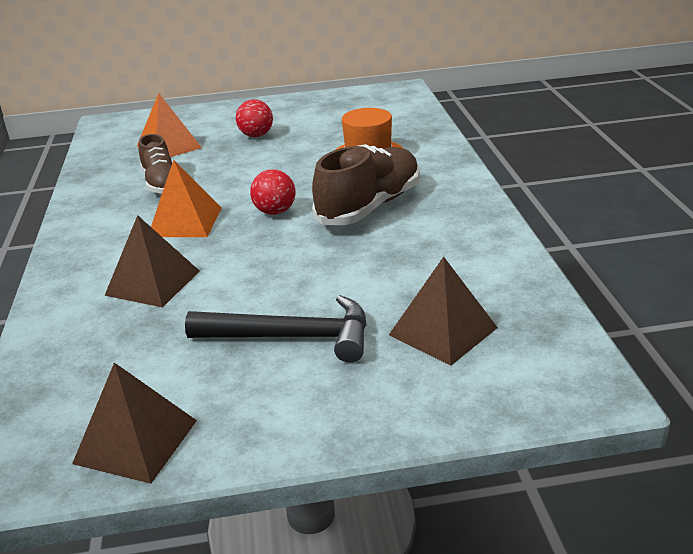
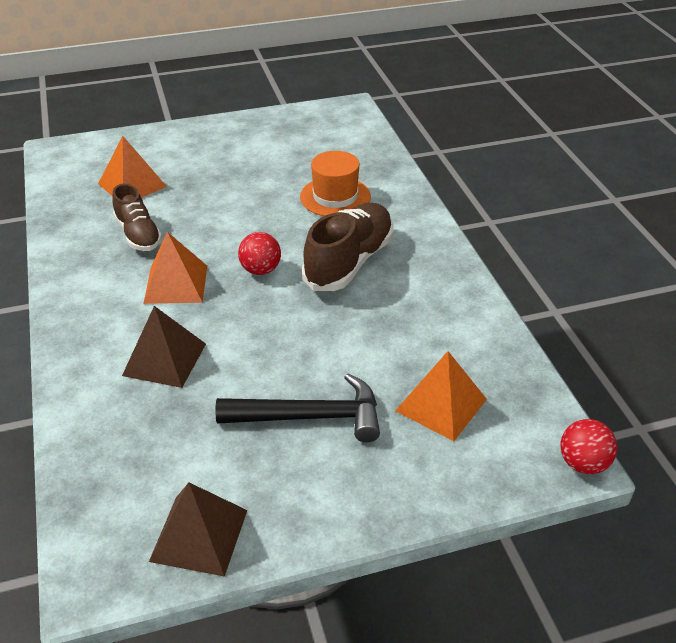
camera: 10 degrees left, 10 degrees up
red ball [236,99,273,137] -> red ball moved to [560,419,617,474]
brown pyramid [389,257,498,366] -> orange pyramid [395,351,487,441]

